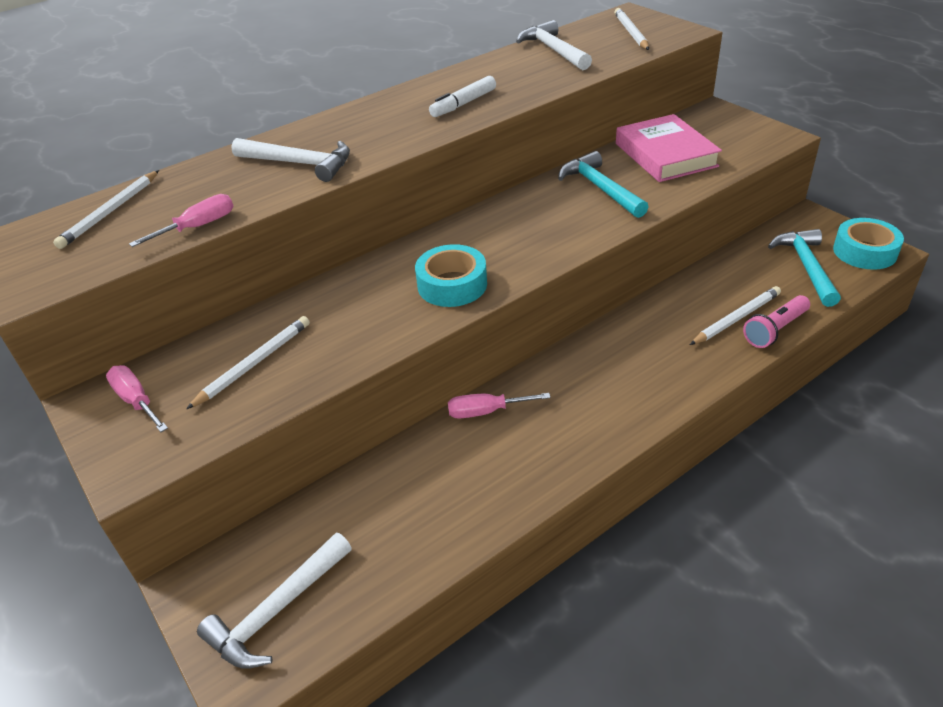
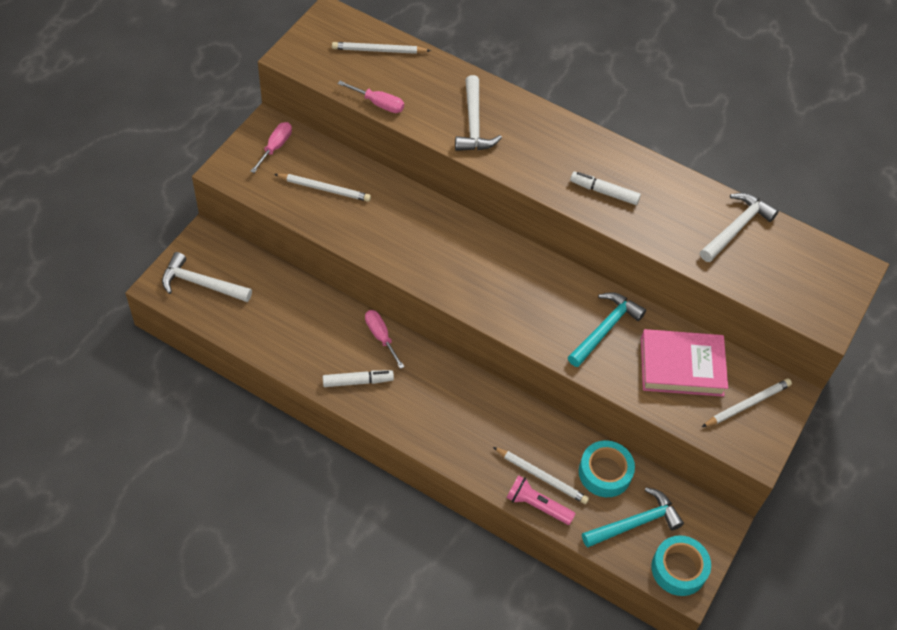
camera: 60 degrees right, 15 degrees up
turquoise tape [415,244,487,307] -> turquoise tape moved to [579,440,635,497]
white pencil [614,8,649,50] -> white pencil moved to [702,379,792,427]
pink book [616,114,722,182] -> pink book turned 45 degrees clockwise [641,329,728,397]
none -> white marker [323,370,394,387]

